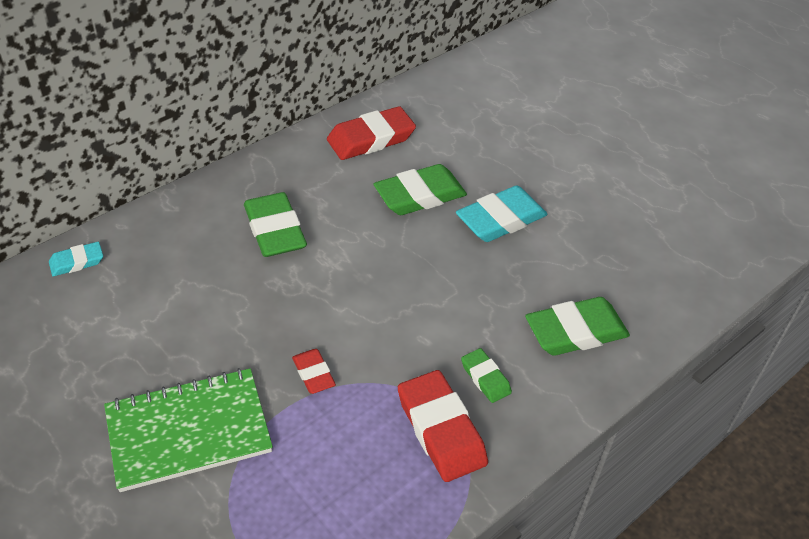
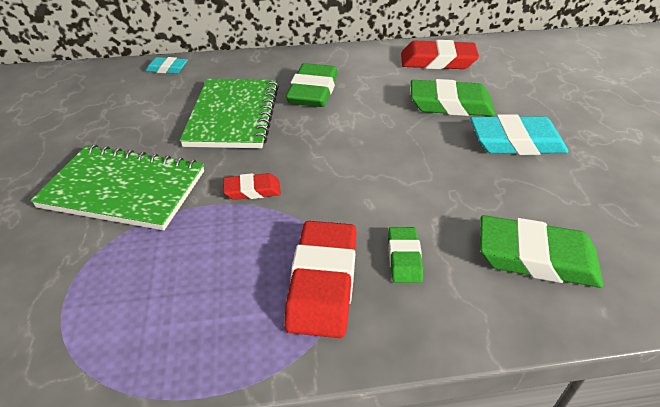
camera: 35 degrees right, 5 degrees down
red eraser [292,349,336,394] -> red eraser turned 75 degrees clockwise [223,173,281,200]
none -> green notebook [180,79,279,148]

